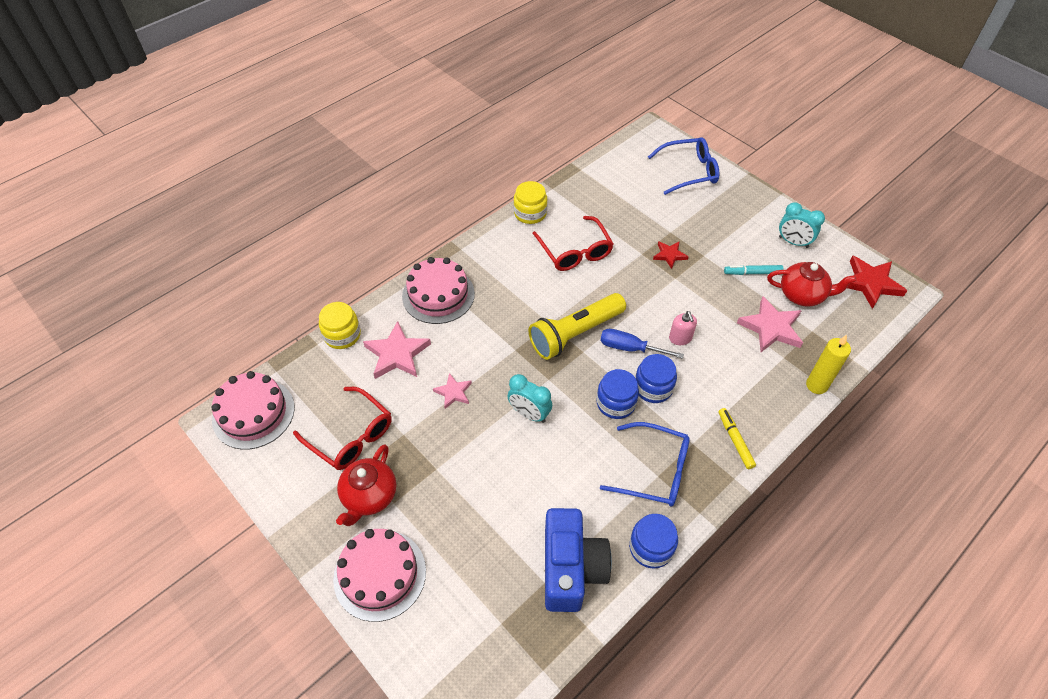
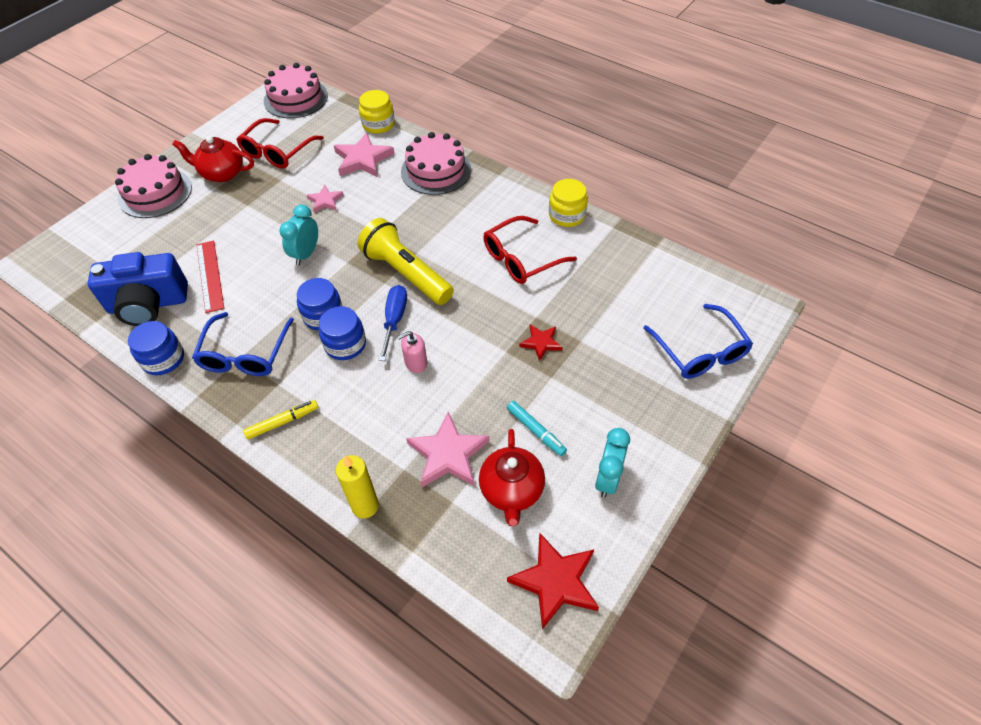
camera: 80 degrees right, 0 degrees up
turquoise marker [724,265,784,275] -> turquoise marker turned 150 degrees clockwise [507,401,567,456]
none -> red ruler [197,240,224,313]

